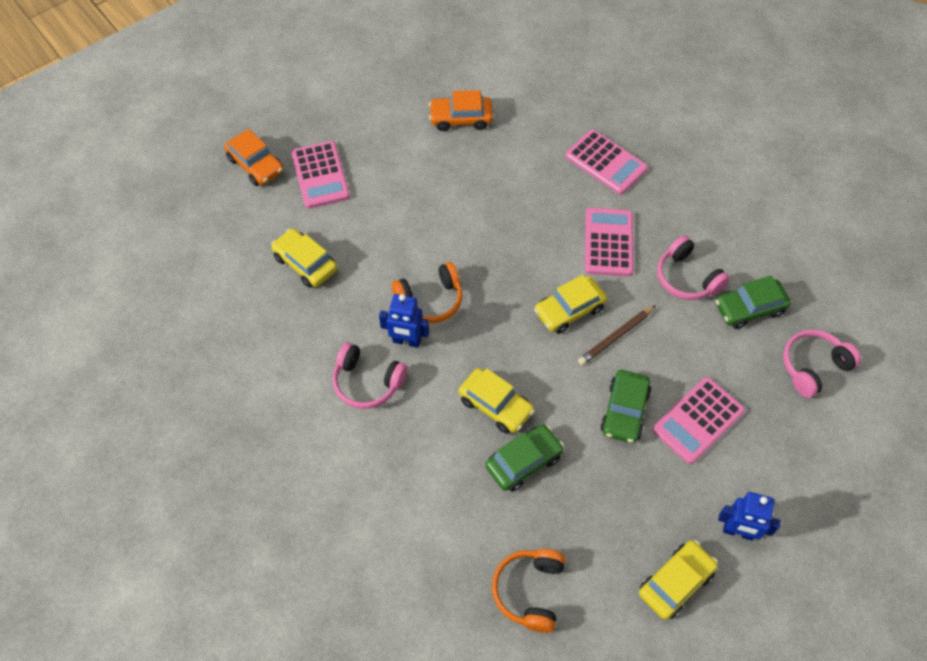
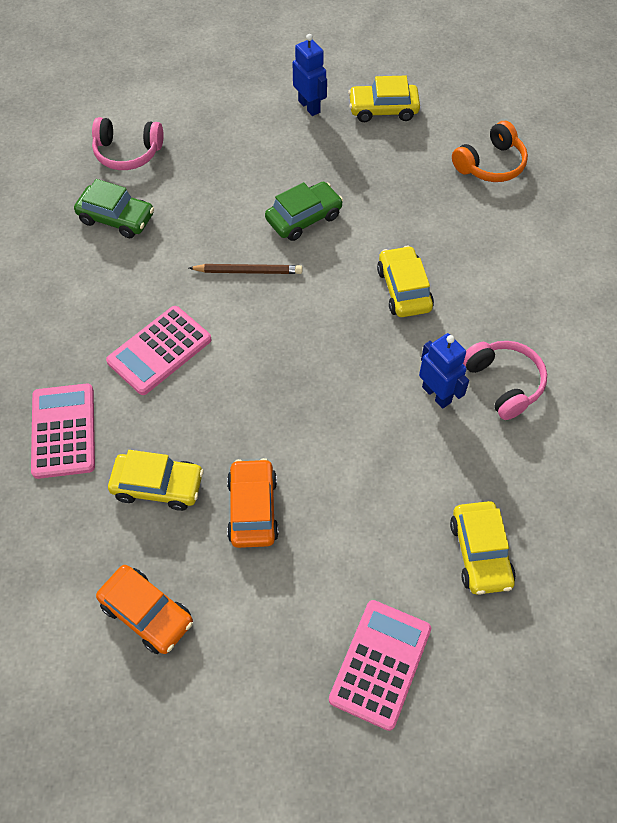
camera: 140 degrees left, 0 degrees up
orange car [224,129,284,186] -> orange car moved to [227,458,279,548]
orange headphones [392,262,462,323] -> none
green car [485,424,564,492] -> none
yellow car [534,275,607,334] -> yellow car moved to [108,450,204,511]
pink calculator [652,377,745,464] -> none
pink headphones [657,235,730,300] -> none

